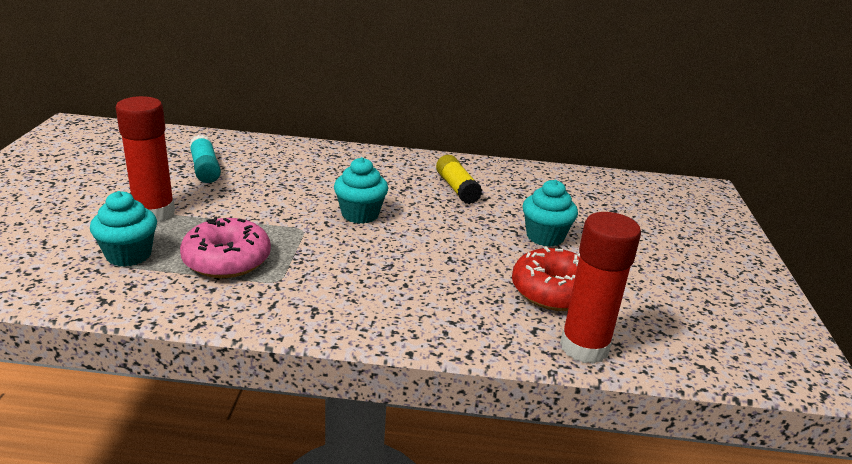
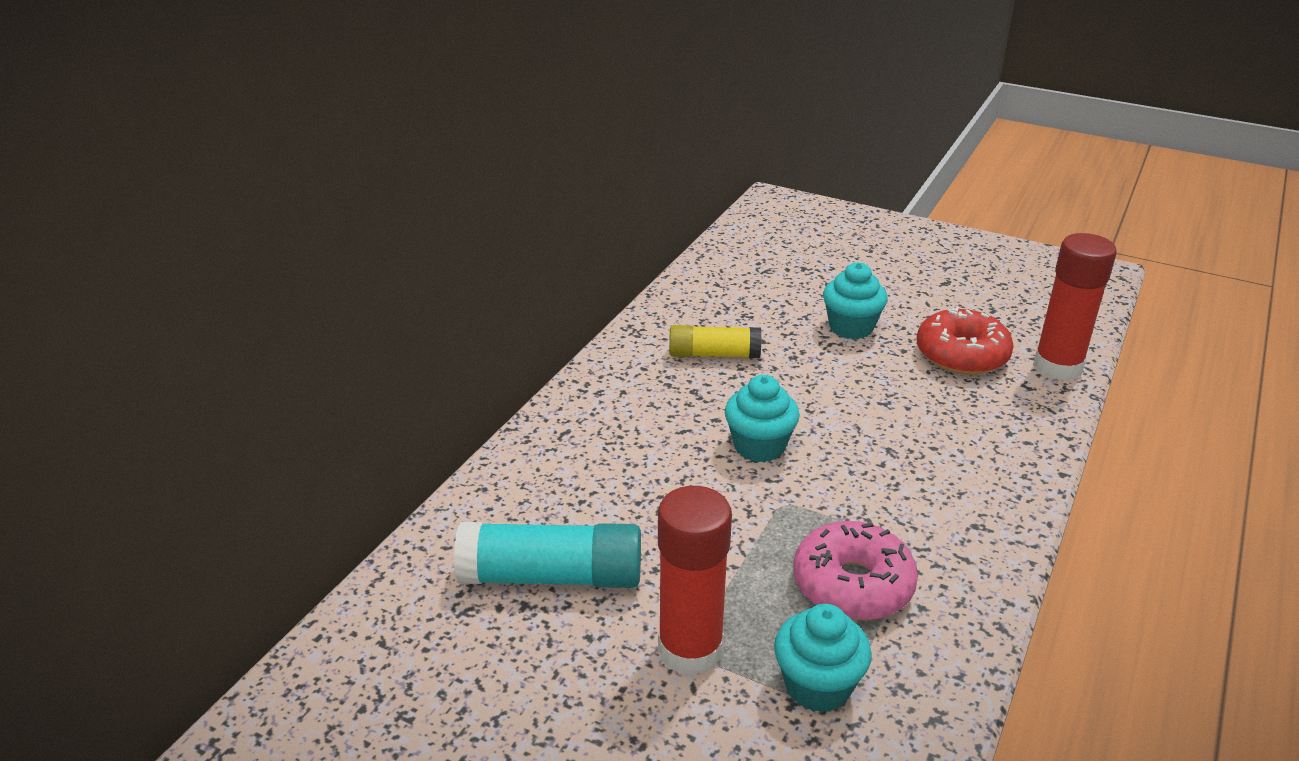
camera: 65 degrees left, 5 degrees up
turquoise glue stick [189,135,221,183] -> turquoise glue stick [454,522,641,588], size x1.53

